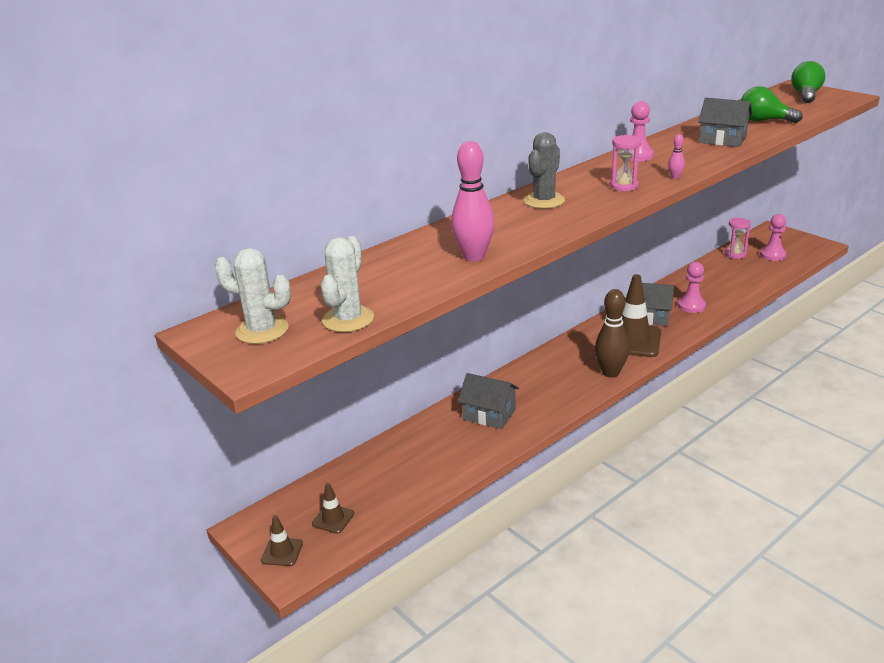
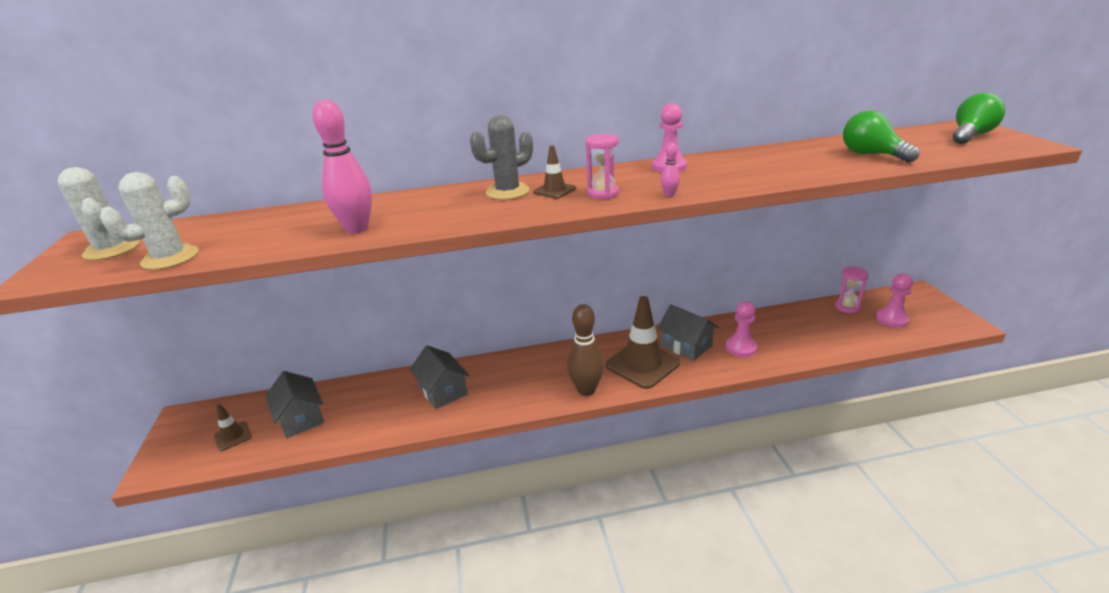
camera: 30 degrees right, 0 degrees up
brown traffic cone [261,515,303,566] -> brown traffic cone moved to [533,145,576,199]
grey house [698,98,752,147] -> grey house moved to [266,371,324,438]

